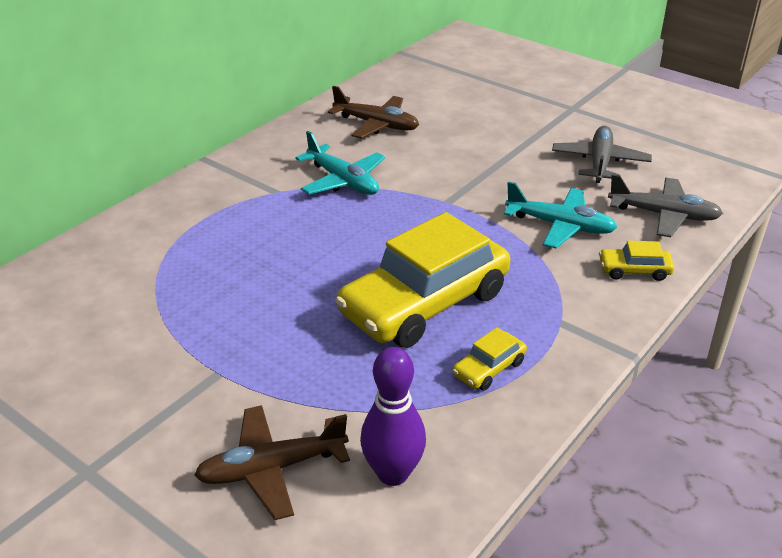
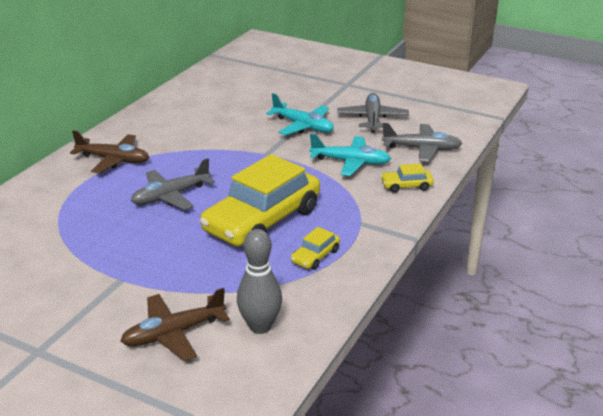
camera: 10 degrees left, 5 degrees down
turquoise plane [295,131,385,195] -> turquoise plane moved to [266,93,334,135]
brown plane [328,86,419,139] -> brown plane moved to [70,130,149,173]
purple bowling pin [360,347,426,486] -> grey bowling pin [237,229,282,334]
none -> grey plane [131,158,215,210]

